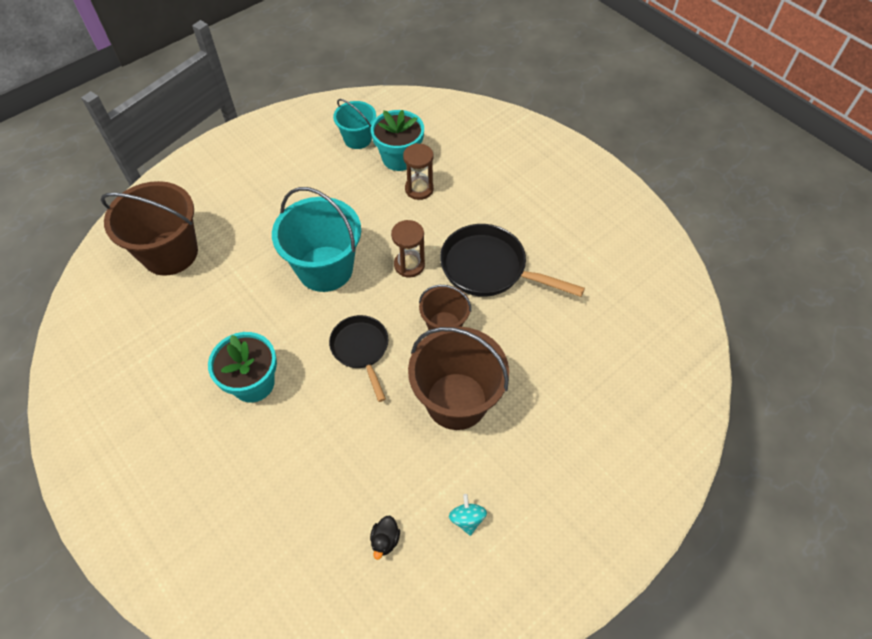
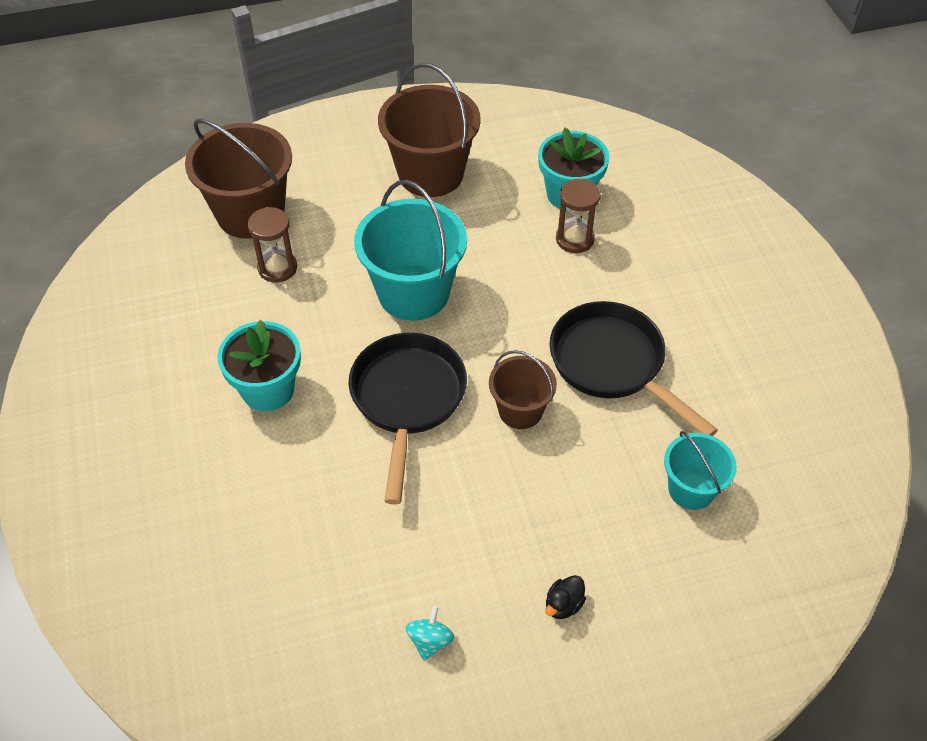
camera: 25 degrees right, 5 degrees down
black pan [329,315,388,402] -> black pan [349,333,467,505], size x1.55
turquoise bucket [333,99,376,149] -> turquoise bucket moved to [664,431,737,510]
black duck [370,516,400,560] -> black duck moved to [545,575,586,619]
brown hourglass [391,220,425,278] -> brown hourglass moved to [248,207,297,283]
brown bucket [408,327,509,430] -> brown bucket moved to [378,63,481,197]

